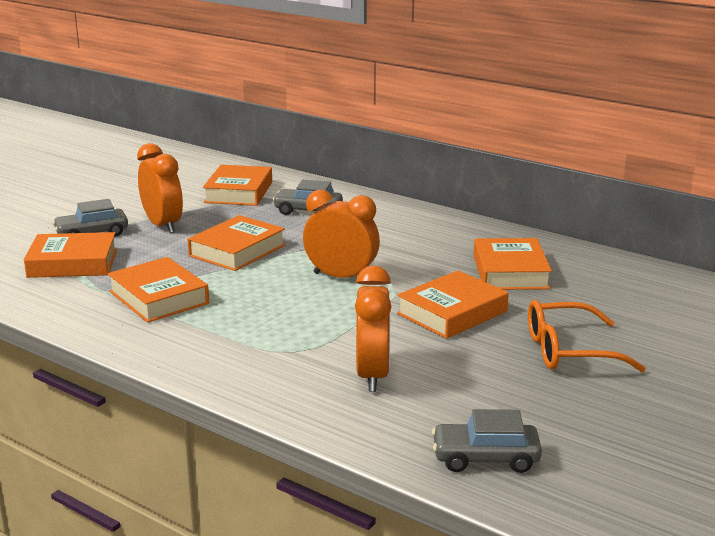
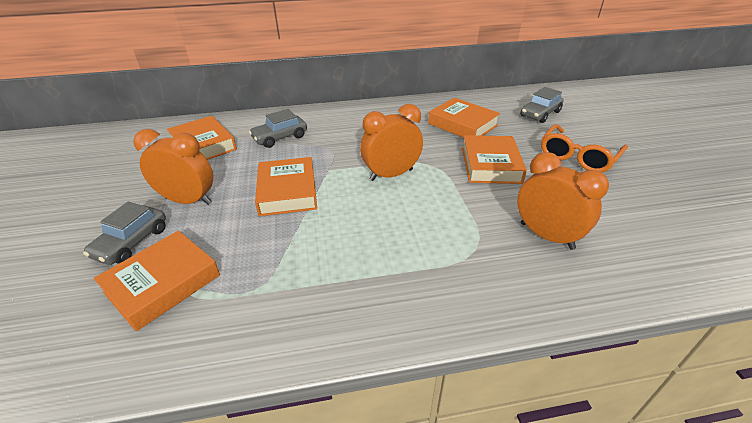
camera: 45 degrees left, 15 degrees up
orange book [107,257,209,323] -> none
grey car [432,409,542,473] -> grey car moved to [520,87,563,123]

